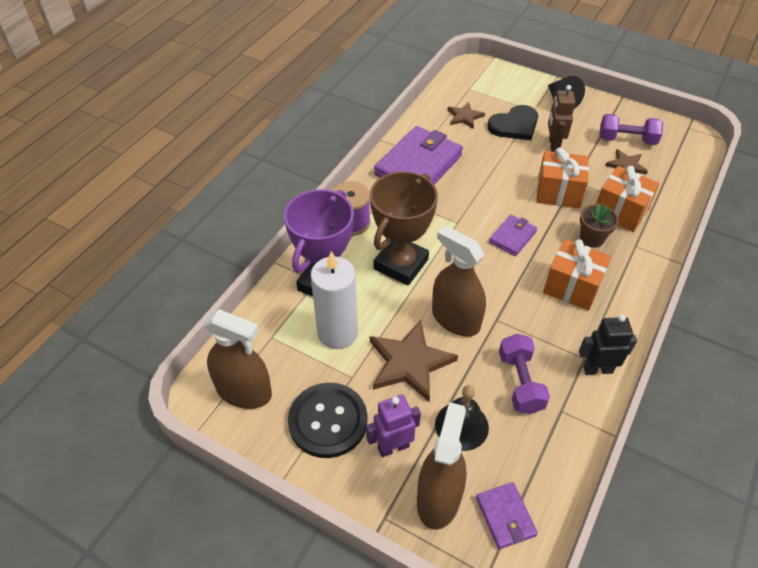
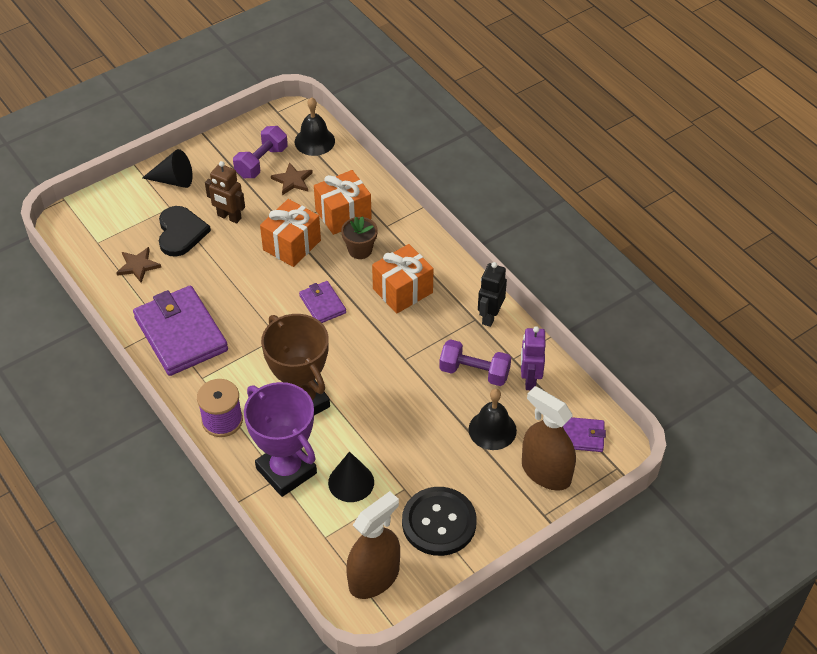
camera: 65 degrees left, 0 degrees up
white candle [311,251,358,349] -> black cone [328,452,374,502]
purple robot [366,395,421,457] -> purple robot moved to [521,326,545,390]
brown star [370,320,458,402] -> none
brown spray bottle [432,225,486,337] -> none
none -> black bell [295,97,335,156]

